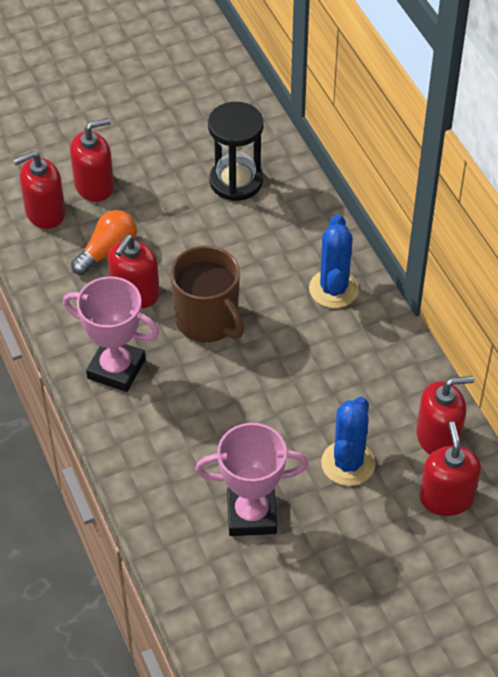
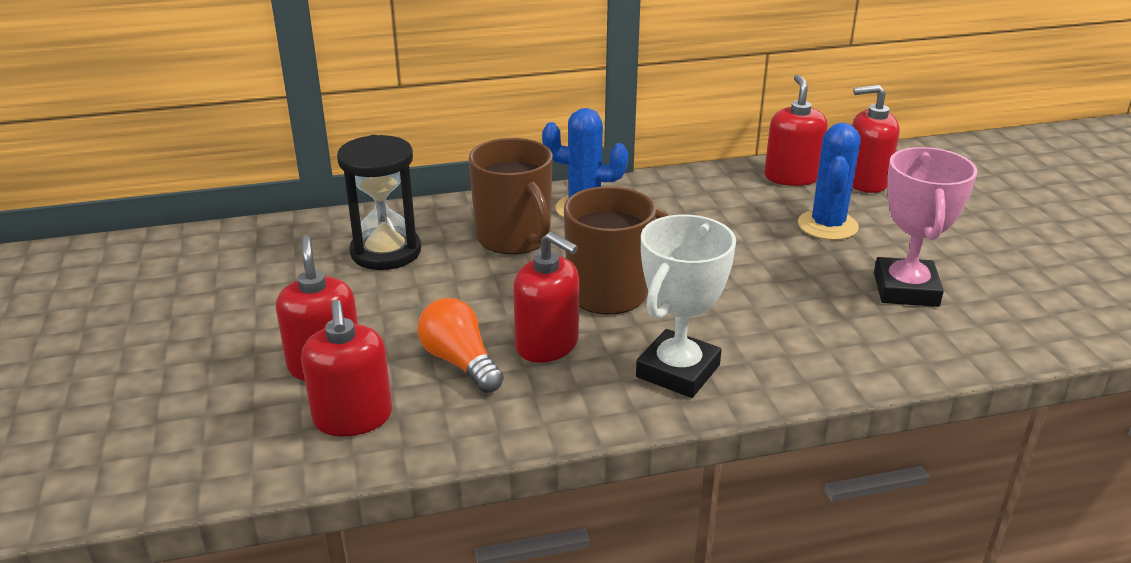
camera: 80 degrees left, 20 degrees down
pink trophy [63,277,159,392] -> white trophy [636,215,736,398]
blue cactus [321,397,375,486] -> blue cactus turned 75 degrees clockwise [798,123,861,240]
none -> brown mug [469,138,553,254]

